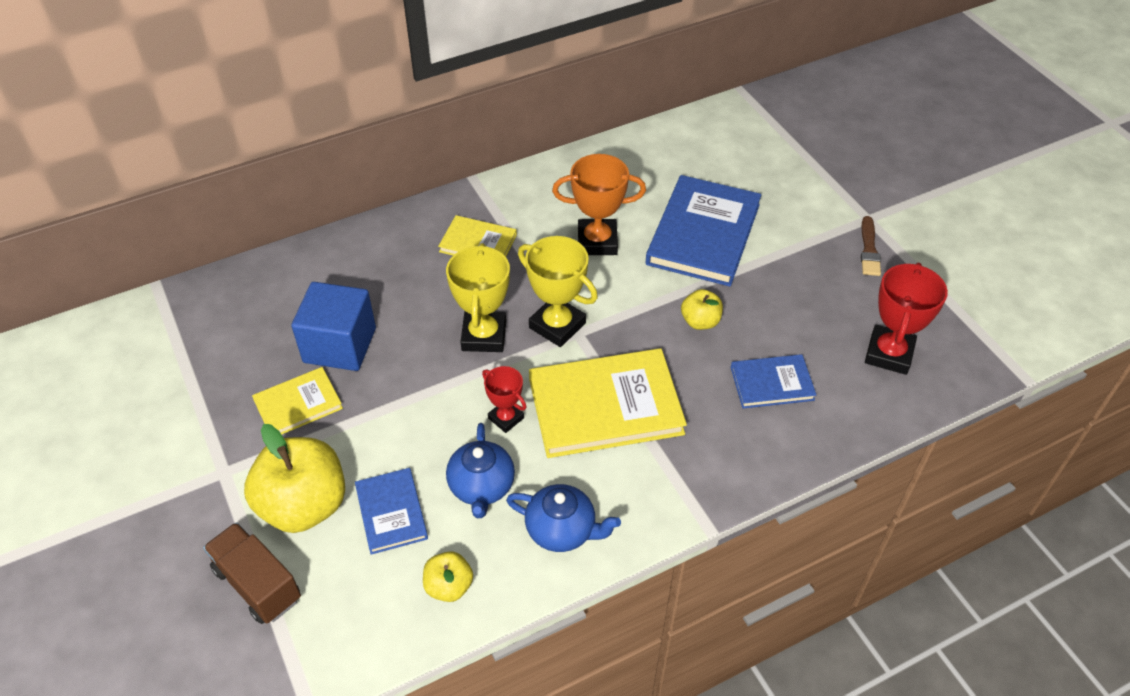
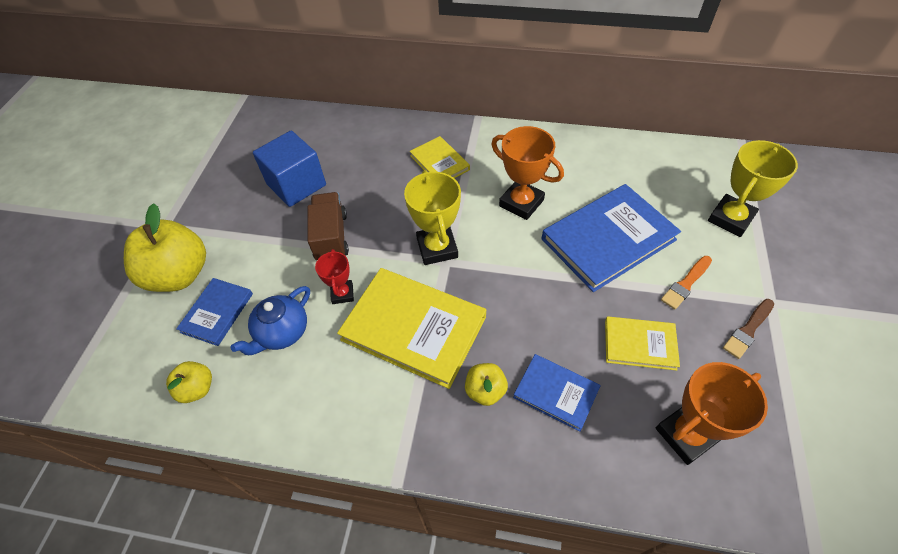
camera: 40 degrees right, 5 degrees up
brown truck [203,522,301,624] -> brown truck moved to [308,192,349,260]
yellow book [252,367,343,435] -> yellow book moved to [605,316,680,371]
yellow trophy [446,243,510,352] -> yellow trophy moved to [708,140,798,237]
blue teapot [506,484,621,552] -> none
yellow apple [681,289,723,330] -> yellow apple moved to [465,363,508,406]
red trophy [865,262,948,375] -> orange trophy [656,362,768,465]
none -> orange brush [661,256,712,309]

